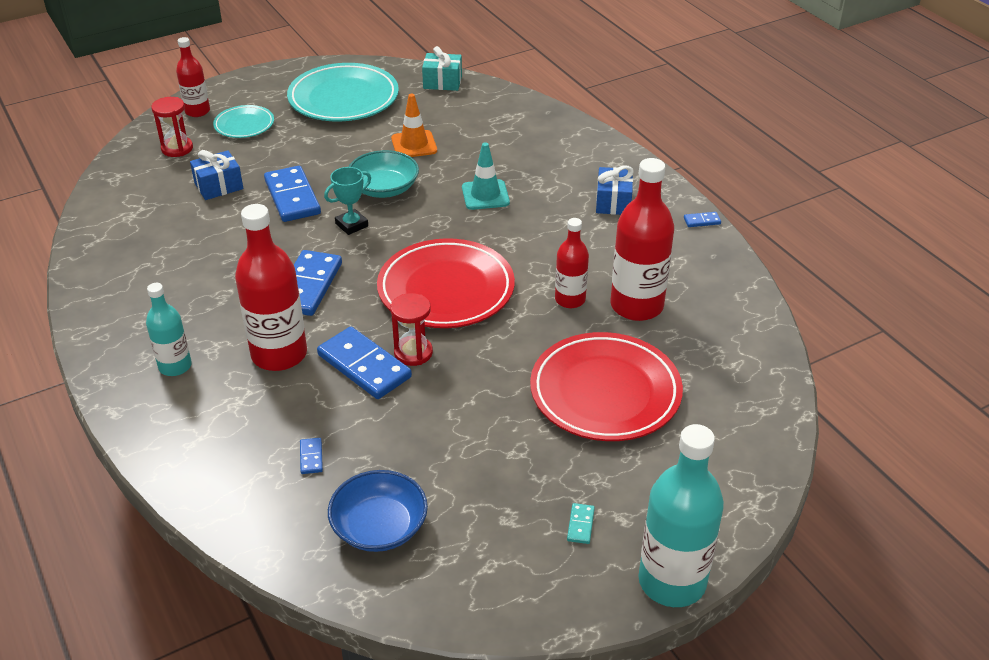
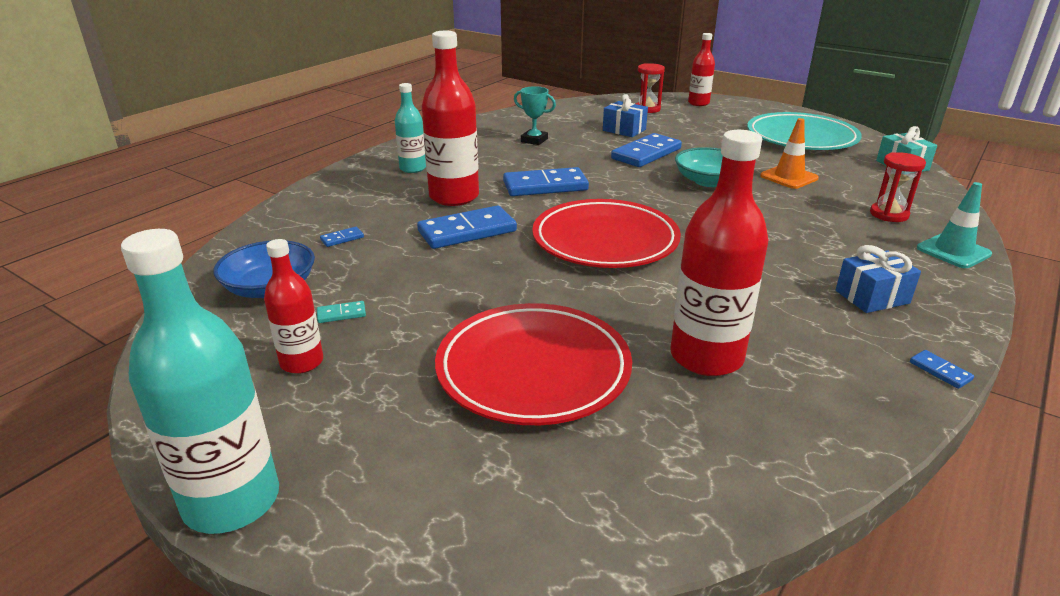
camera: 65 degrees right, 10 degrees down
turquoise plate [213,105,274,138] -> none
blue domino [317,327,412,399] -> blue domino turned 45 degrees clockwise [417,206,517,249]
turquoise trophy [324,167,371,235] -> turquoise trophy moved to [514,86,556,145]
red hourglass [390,293,433,366] -> red hourglass moved to [870,152,926,222]
turquoise traffic cone [462,142,510,210] -> turquoise traffic cone moved to [917,182,992,268]
red bottle [555,218,589,308] -> red bottle moved to [264,239,323,374]
turquoise domino [567,503,595,544] -> turquoise domino moved to [317,301,366,323]

